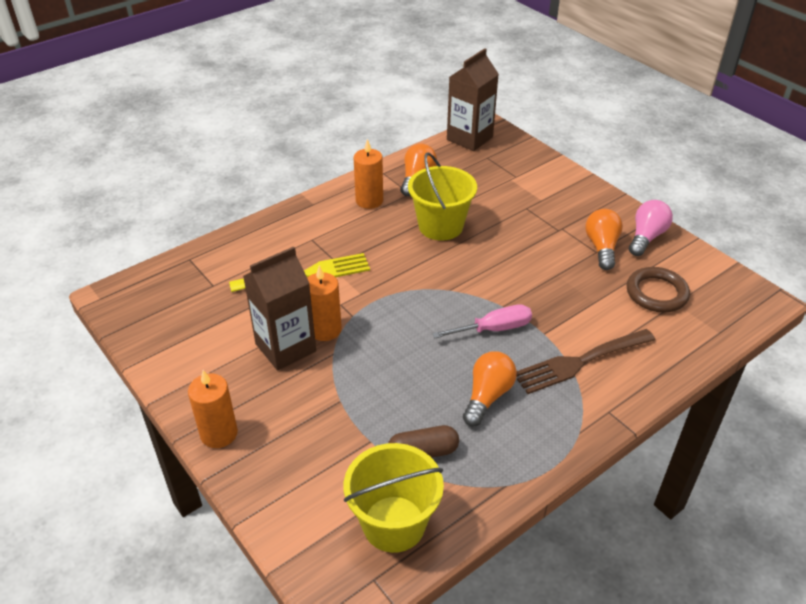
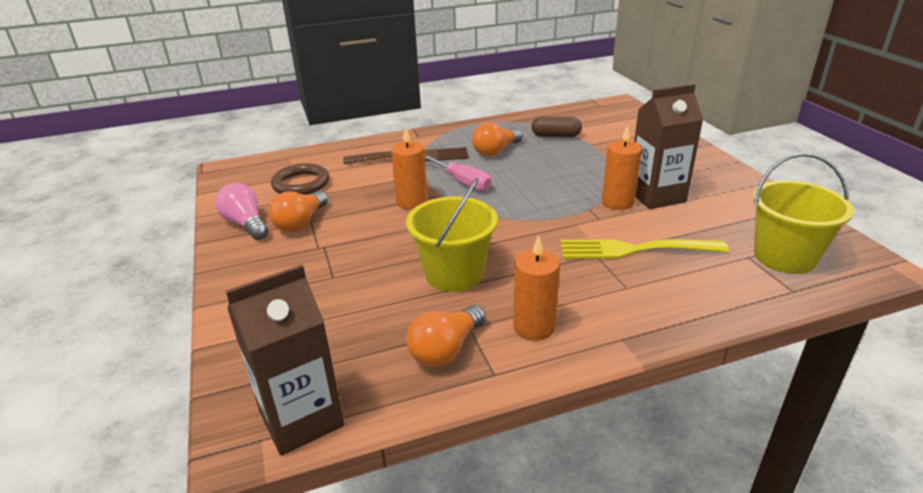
camera: 160 degrees left, 10 degrees down
orange candle [188,370,238,448] -> orange candle moved to [391,127,428,210]
yellow bucket [344,443,444,553] -> yellow bucket moved to [753,153,854,274]
pink screwdriver [432,305,532,338] -> pink screwdriver turned 135 degrees counterclockwise [425,155,491,191]
pink light bulb [629,200,673,256] -> pink light bulb turned 90 degrees clockwise [215,183,268,240]

